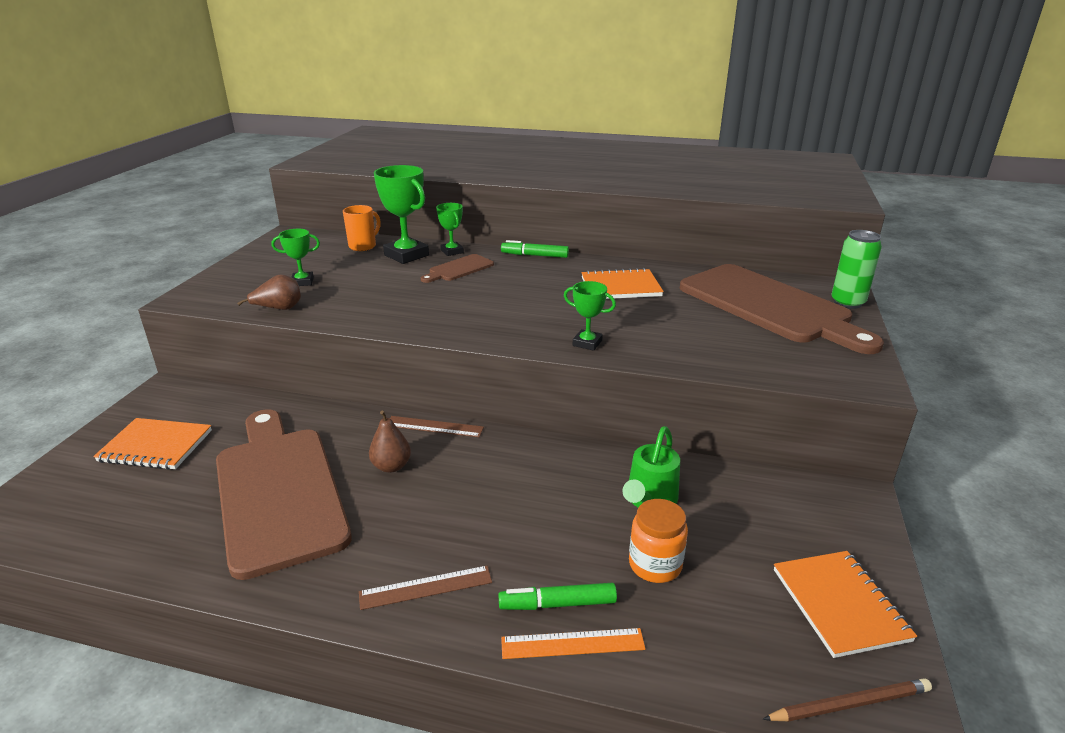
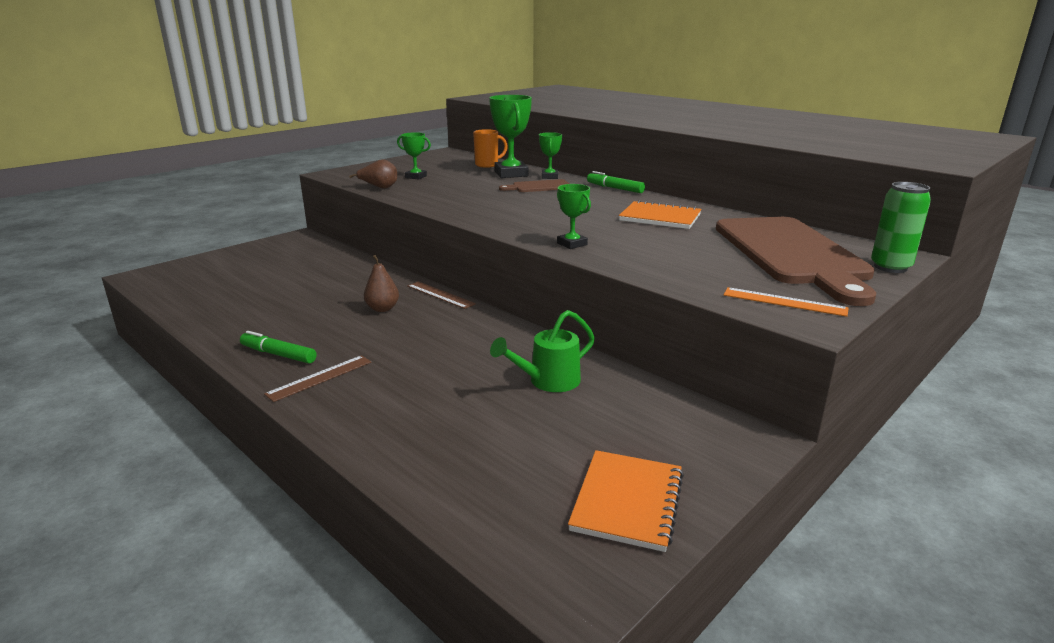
camera: 30 degrees right, 5 degrees down
orange notebook [93,418,212,470] -> none
brown cutting board [216,409,352,580] -> none
brown ruler [359,566,492,610] -> brown ruler turned 60 degrees counterclockwise [264,355,371,402]
green marker [498,583,617,610] -> green marker moved to [240,331,316,364]
orange ruler [501,628,645,659] -> orange ruler moved to [724,287,849,317]
orange jar [629,499,688,583] -> none
brown pencil [763,678,932,722] -> none

